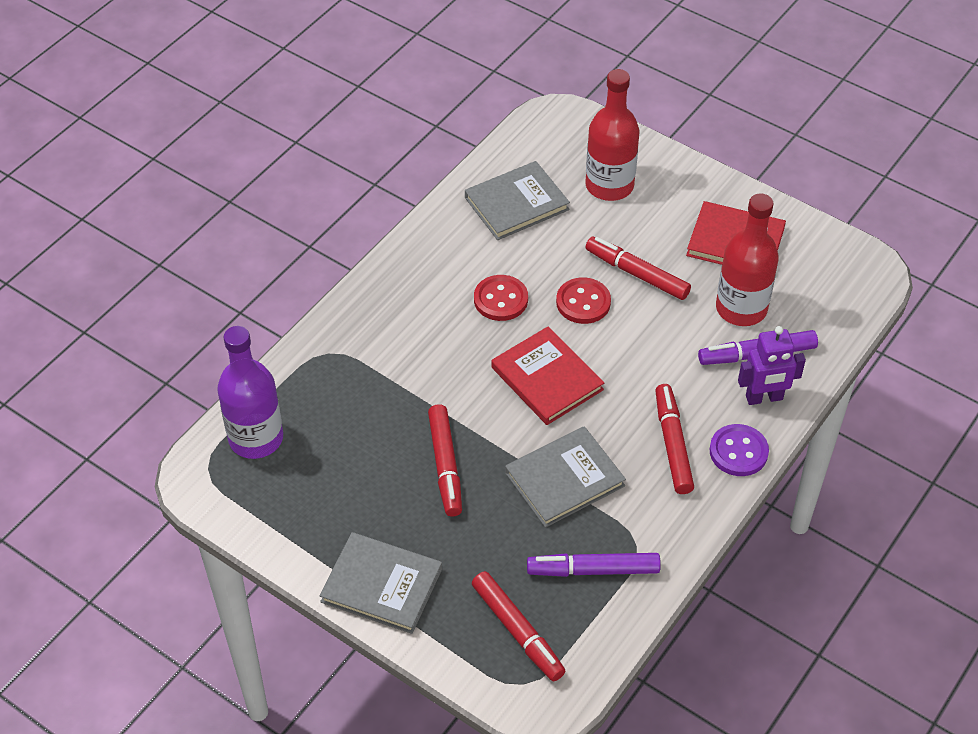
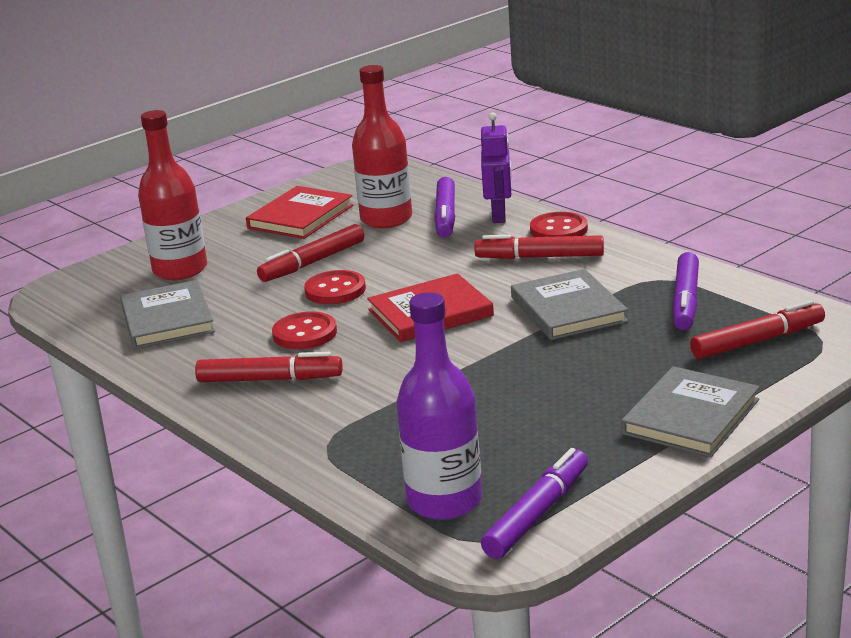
camera: 75 degrees left, 25 degrees down
red marker [428,404,462,516] -> red marker moved to [195,352,343,382]
purple button [710,424,769,476] -> red button [530,212,588,237]
none -> purple marker [481,448,588,559]

